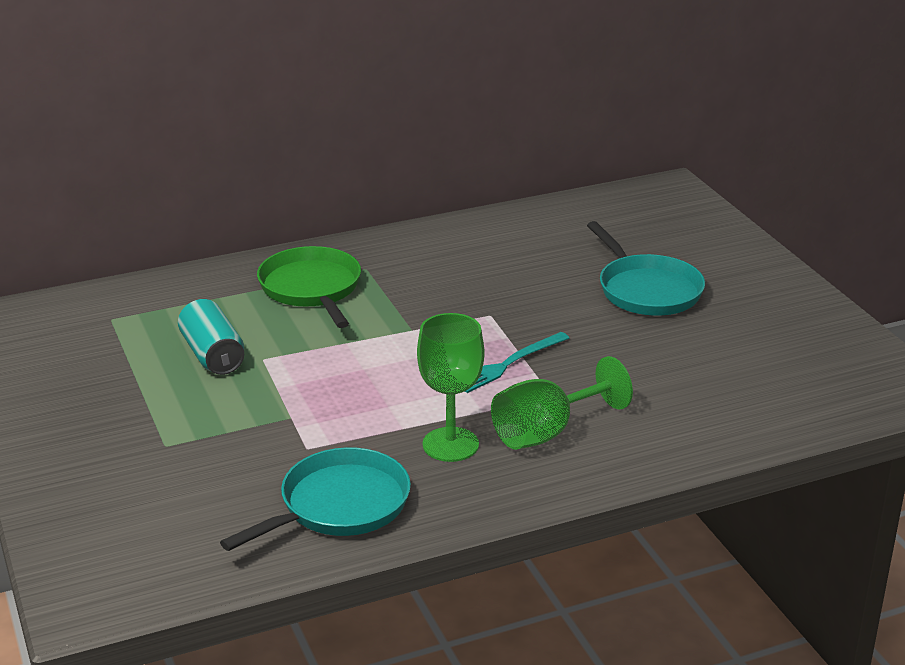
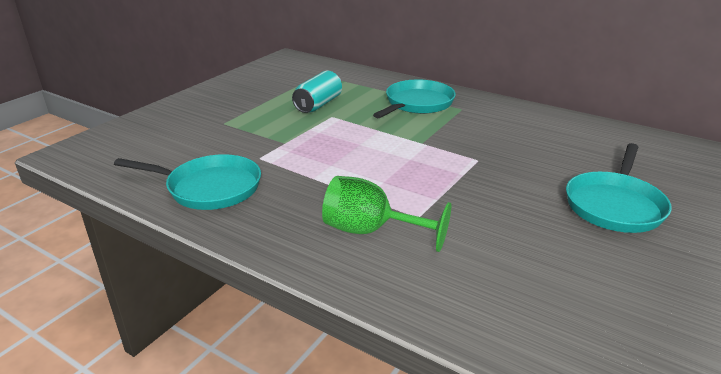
camera: 55 degrees right, 0 degrees up
green pan [257,246,361,328] -> turquoise pan [373,80,456,118]
green goblet [417,313,484,462] -> none
turquoise fork [465,332,569,393] -> none

